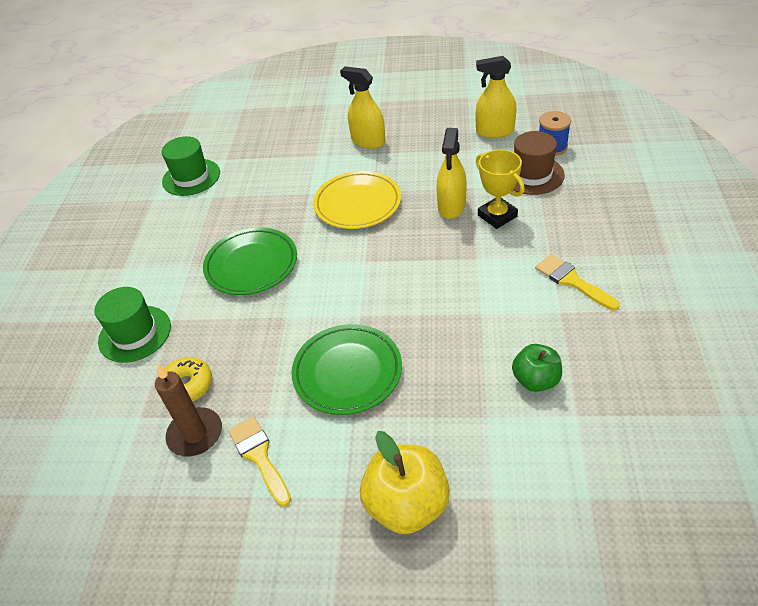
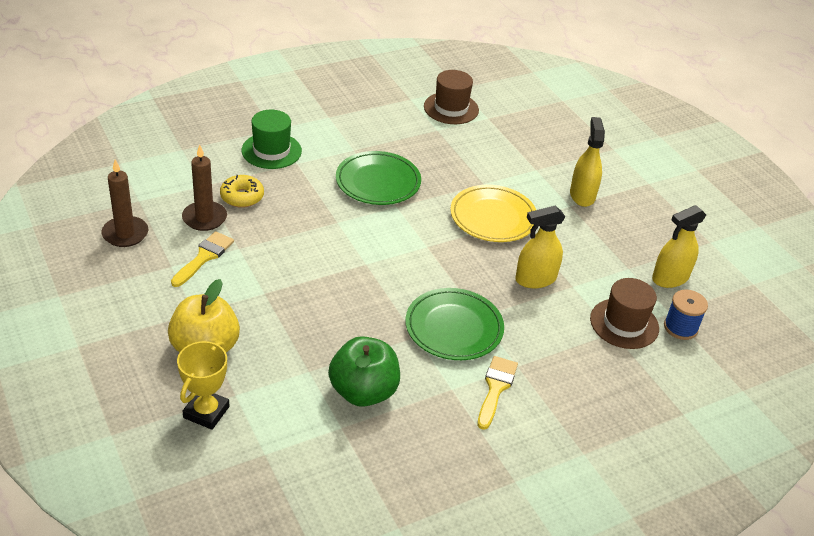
camera: 50 degrees right, 5 degrees down
green hat [161,136,220,196] -> brown hat [424,70,479,124]
green plate [291,324,402,415] -> green plate moved to [405,288,504,360]
yellow spray bottle [476,56,517,138] -> yellow spray bottle turned 90 degrees counterclockwise [652,205,706,288]
yellow trophy [476,149,525,229] -> yellow trophy moved to [177,341,229,430]
green apple [512,344,562,392] -> green apple [328,336,400,407], size x1.58
none -> brown candle [101,159,148,247]

